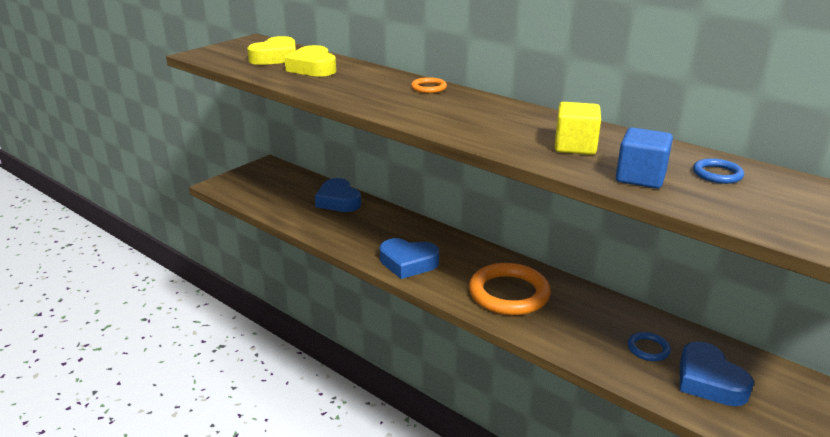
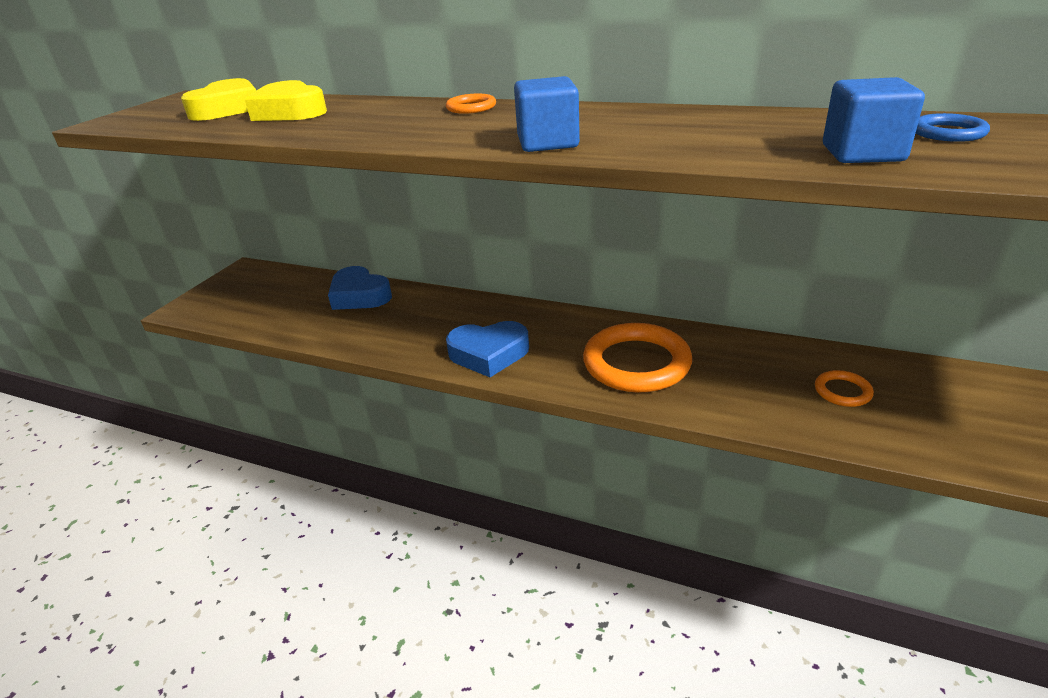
camera: 15 degrees left, 5 degrees up
yellow cube [555,102,601,155] -> none
blue ring [628,332,671,361] -> orange ring [815,370,874,407]
blue heart [680,341,754,406] -> none
none -> blue cube [514,76,580,152]

